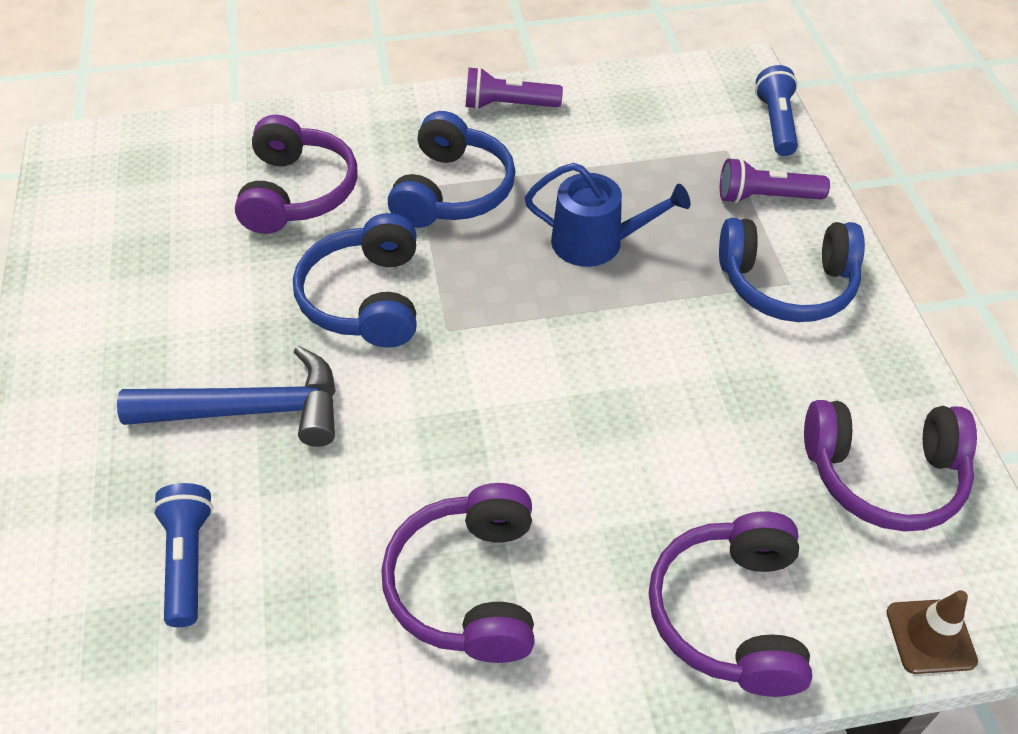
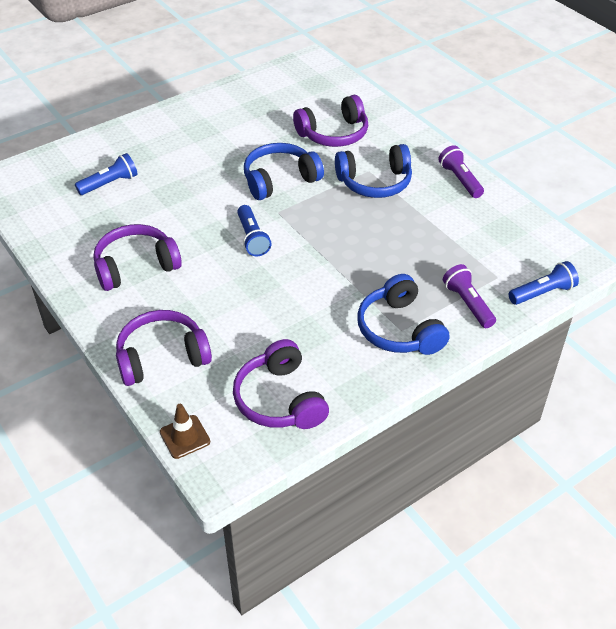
camera: 65 degrees right, 5 degrees down
blue hammer [117,345,336,447] -> none
blue watering can [525,163,690,267] -> none
none -> blue flashlight [237,205,272,257]

